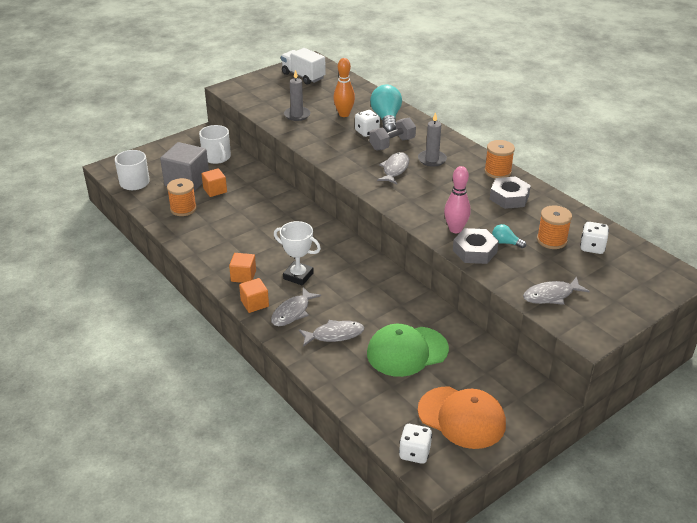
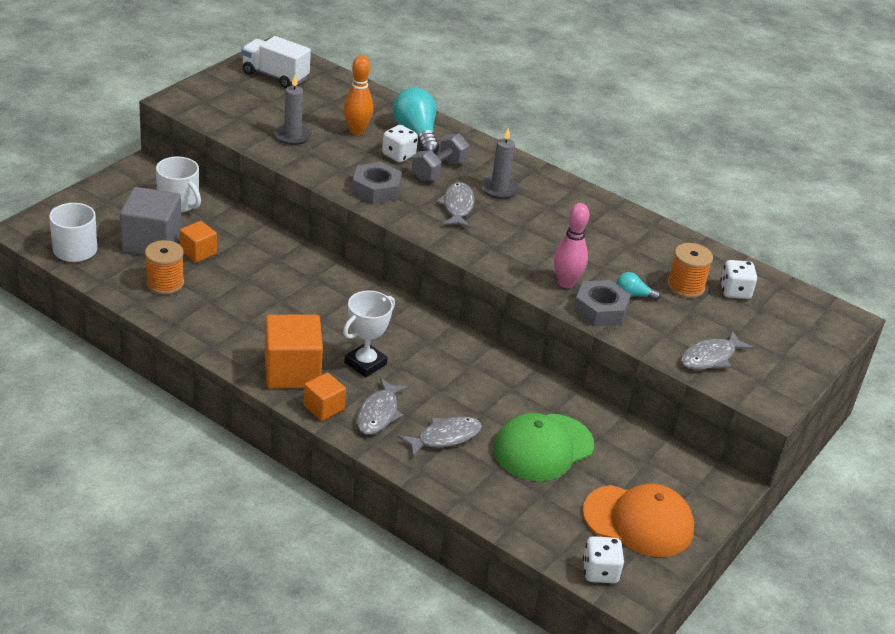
camera: 20 degrees left, 0 degrees up
orange cube [229,253,256,283] -> orange cube [265,315,323,389], size x1.82
white trophy [274,221,321,286] -> white trophy turned 60 degrees counterclockwise [343,291,395,377]
orange spool [484,140,515,179] -> none
grey nut [490,176,531,209] -> grey nut moved to [352,162,402,204]

